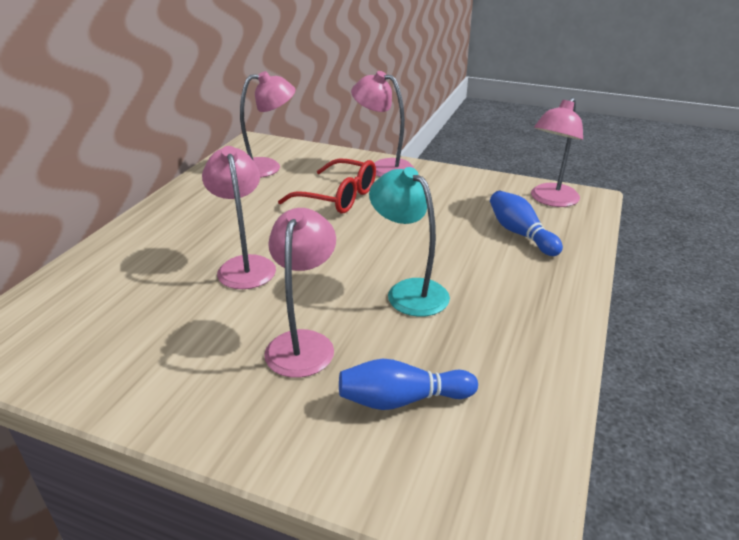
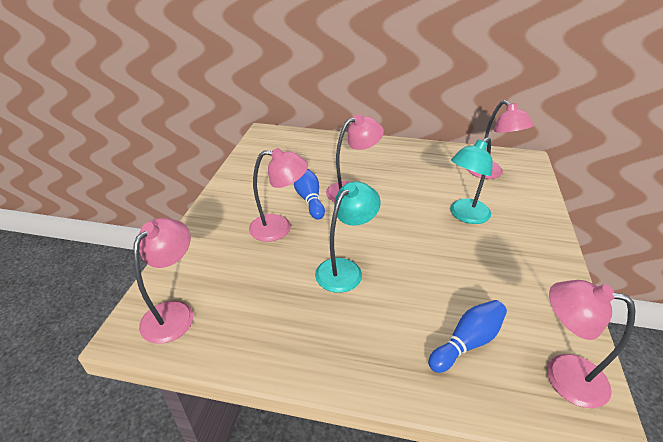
camera: 80 degrees right, 5 degrees up
red glasses [278,159,376,214] -> turquoise lamp [450,137,493,224]
blue bowling pin [339,359,478,410] -> blue bowling pin moved to [294,169,325,219]
pink lamp [351,71,414,177] -> pink lamp moved to [133,218,194,344]

